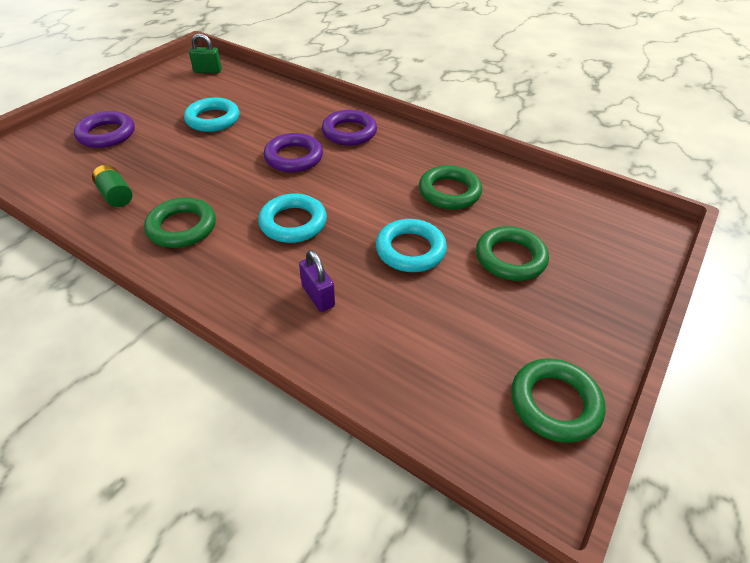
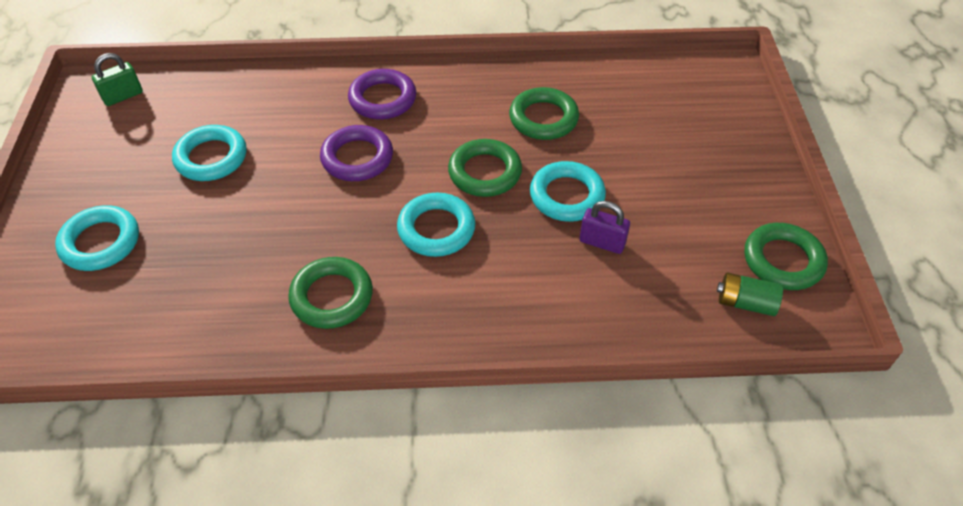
camera: 35 degrees left, 5 degrees up
purple ring [74,111,135,148] -> turquoise ring [55,205,139,271]
green battery [92,165,133,207] -> green battery moved to [717,272,783,316]
purple padlock [299,250,335,312] -> purple padlock moved to [580,201,630,254]
green ring [476,226,549,281] -> green ring moved to [448,139,522,197]

